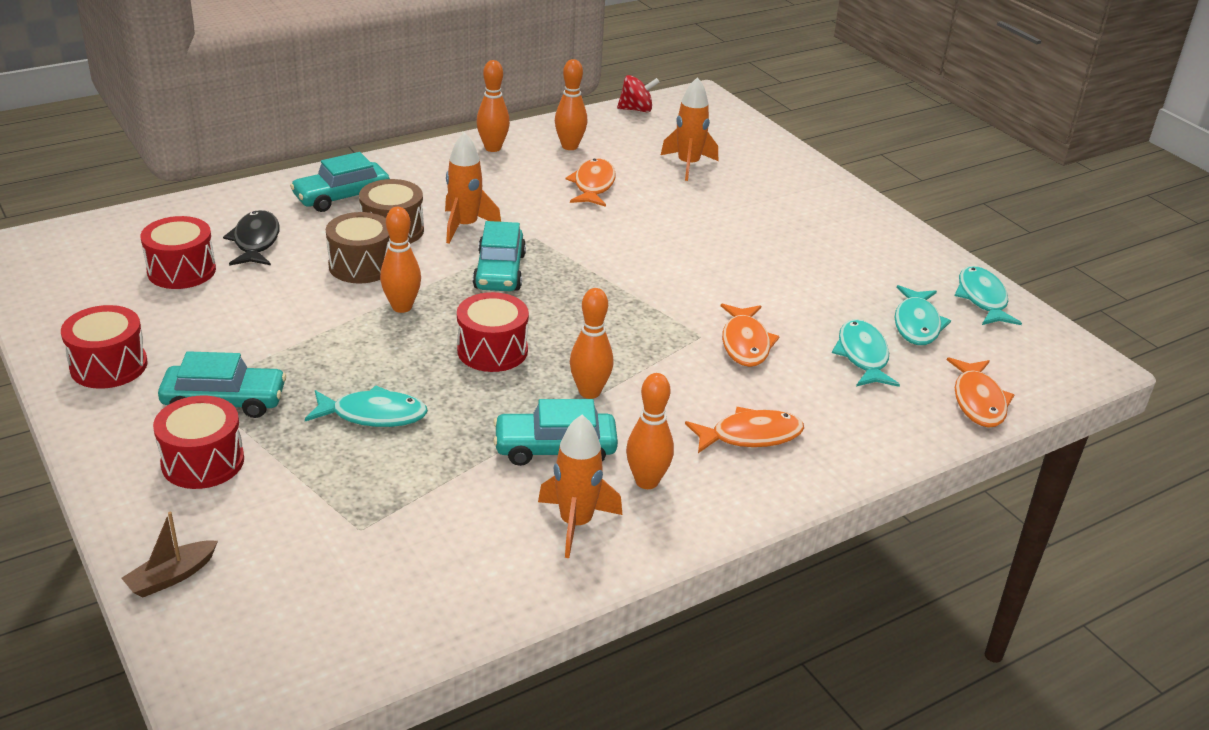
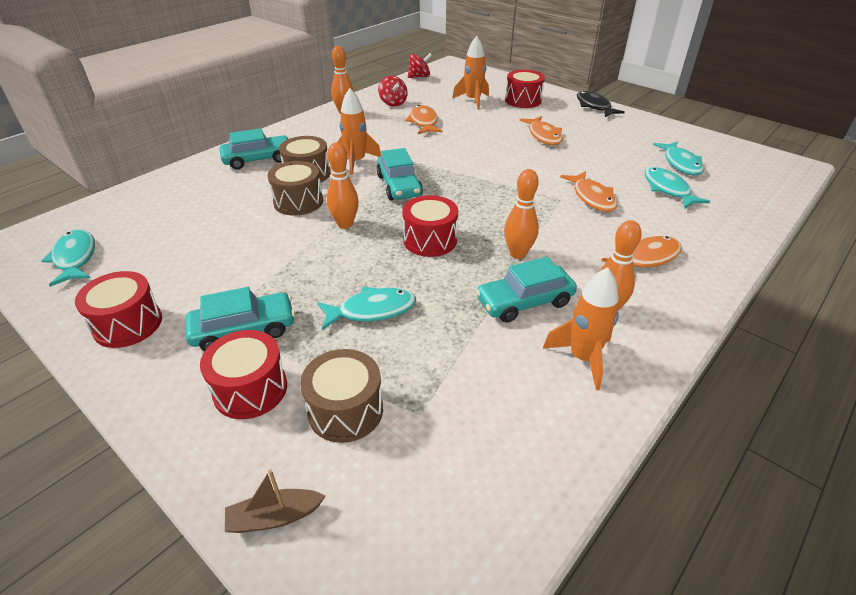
camera: 15 degrees left, 5 degrees up
brown boat [121,512,218,597] -> brown boat turned 45 degrees clockwise [225,469,326,533]
red drum [140,216,216,289] -> red drum moved to [505,70,545,108]
black fish [223,210,280,266] -> black fish moved to [577,91,625,117]
turquoise car [290,152,390,212] -> turquoise car turned 150 degrees counterclockwise [219,128,290,169]
orange bowling pin [555,59,587,150] -> red spinning top [378,76,408,106]
orange fish [947,357,1015,428] -> orange fish moved to [519,116,563,145]
turquoise fish [955,266,1022,325] -> turquoise fish moved to [42,229,95,287]
none -> brown drum [300,349,383,443]

